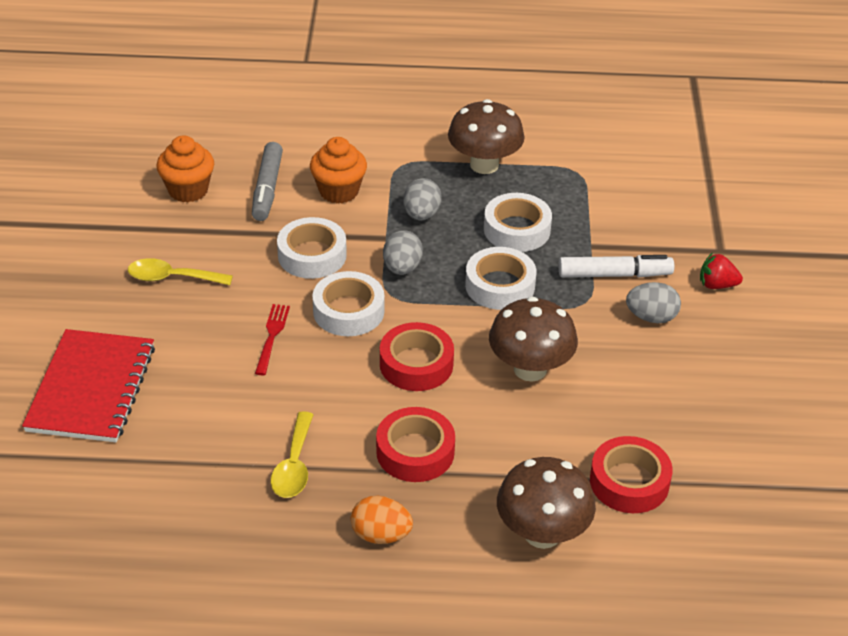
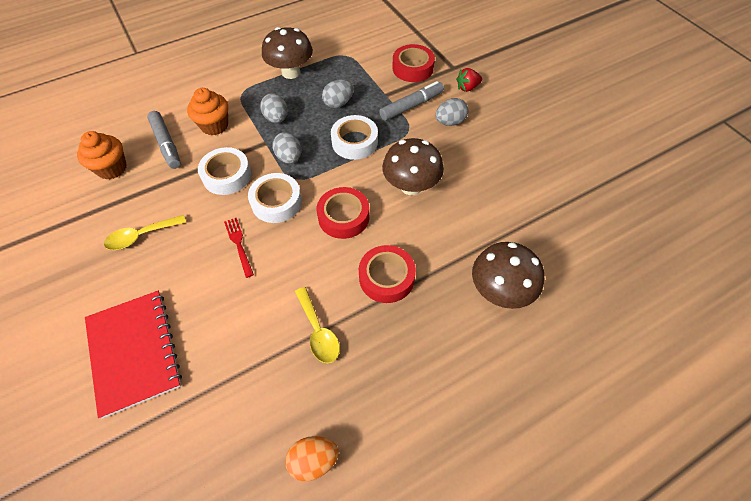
camera: 30 degrees left, 15 degrees up
orange egg [351,496,413,544] -> orange egg moved to [285,436,339,482]
white tape [484,193,552,252] -> grey egg [322,79,353,108]
white marker [559,255,674,277] -> grey marker [379,81,444,121]
red tape [590,436,673,513] -> red tape moved to [392,44,435,82]

